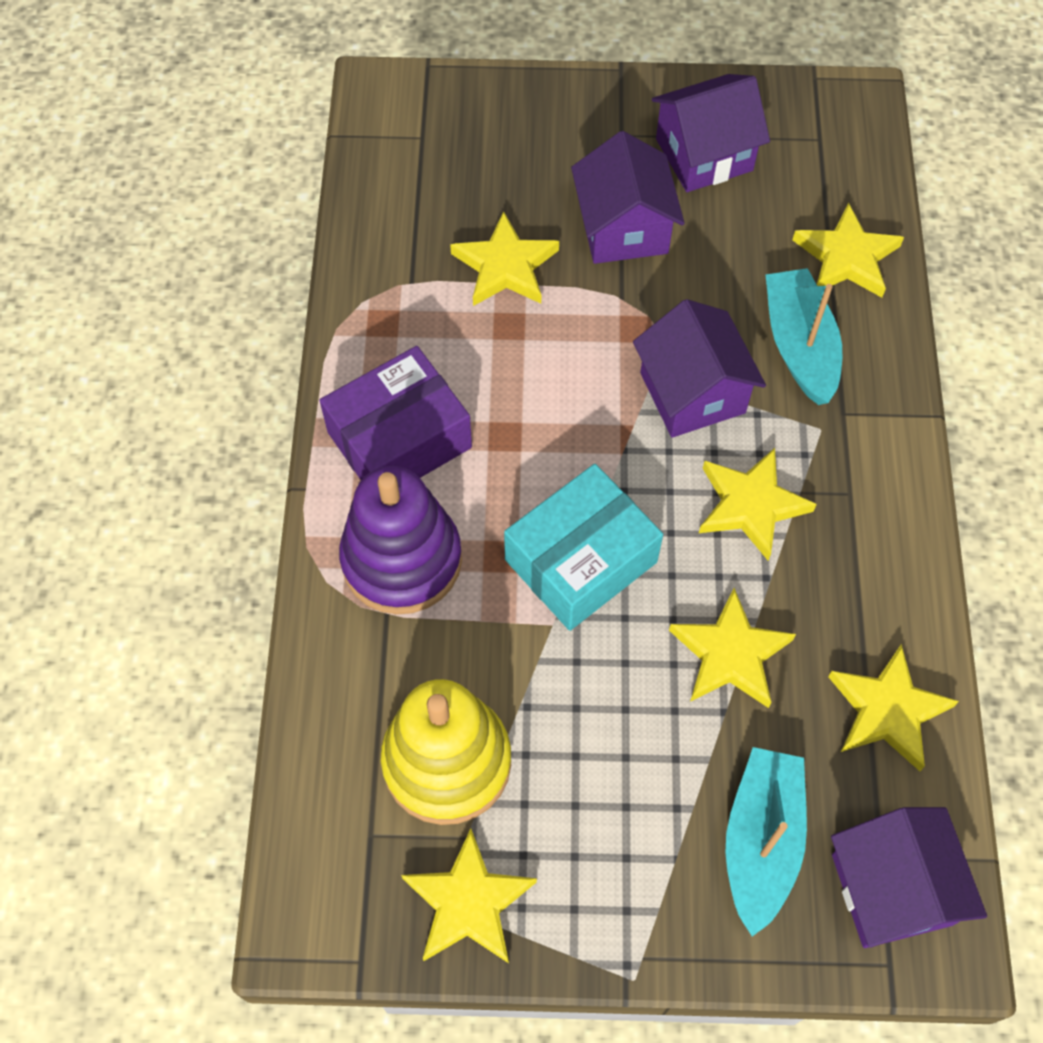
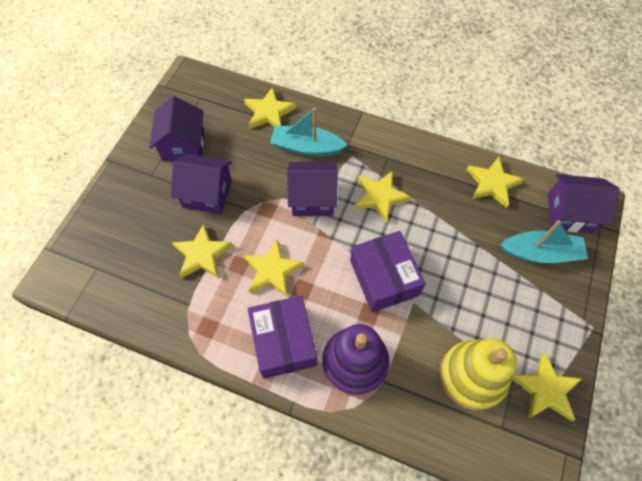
camera: 70 degrees left, 0 degrees up
turquoise box [504,464,663,631] -> purple box [350,231,426,312]
yellow star [669,588,796,708] -> yellow star moved to [244,240,304,298]
turquoise boat [726,747,807,937] -> turquoise boat turned 150 degrees clockwise [500,220,588,263]

